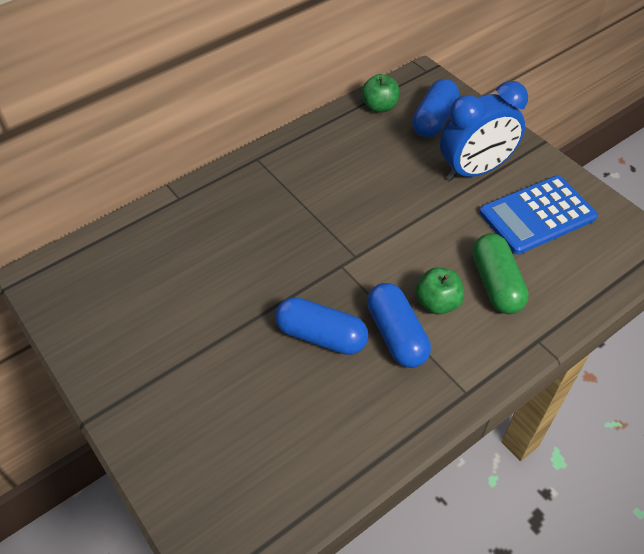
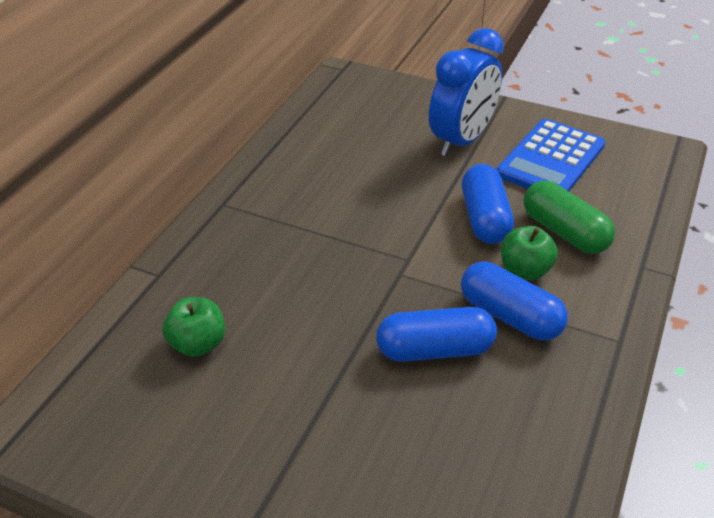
camera: 30 degrees left, 10 degrees down
green apple [361,74,400,113] -> green apple moved to [163,297,225,357]
blue capsule [412,79,459,138] -> blue capsule moved to [462,164,514,244]

